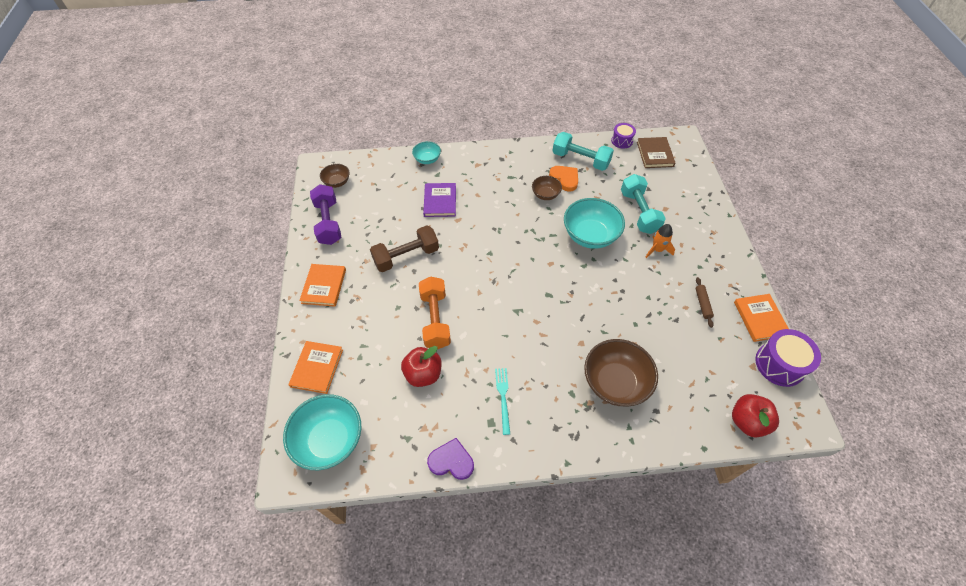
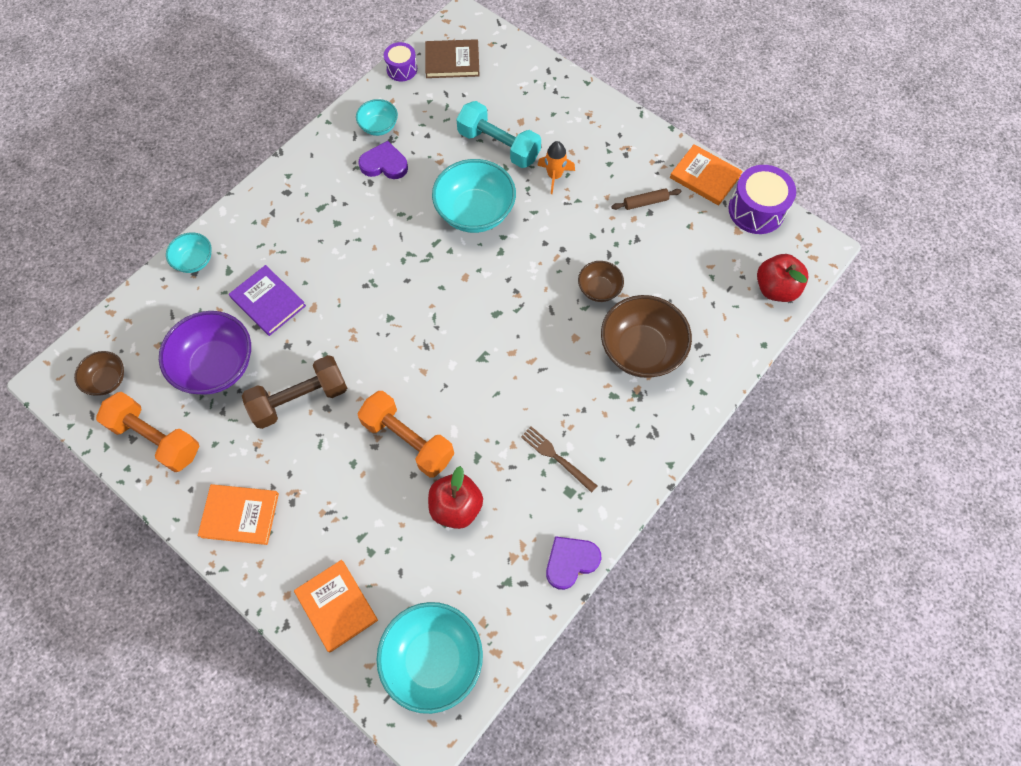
camera: 45 degrees left, 10 degrees up
orange book [299,264,346,307] -> orange book turned 45 degrees counterclockwise [198,484,279,545]
purple dumbbell [310,184,341,245] -> orange dumbbell [96,392,199,472]
brown dumbbell [370,225,439,272] -> brown dumbbell turned 45 degrees clockwise [242,355,347,429]
turquoise fork [495,368,510,435] -> brown fork [521,426,597,493]
brown bowl [532,176,562,200] -> brown bowl moved to [578,261,624,302]
orange heart [549,166,578,192] -> purple heart [359,141,408,179]
turquoise dumbbell [553,132,614,171] -> turquoise bowl [356,99,398,136]
brown book [637,137,676,168] -> brown book turned 45 degrees counterclockwise [425,39,480,78]
brown rolling pin [695,277,714,328] -> brown rolling pin turned 60 degrees counterclockwise [611,188,681,210]
none -> purple bowl [159,311,251,395]

